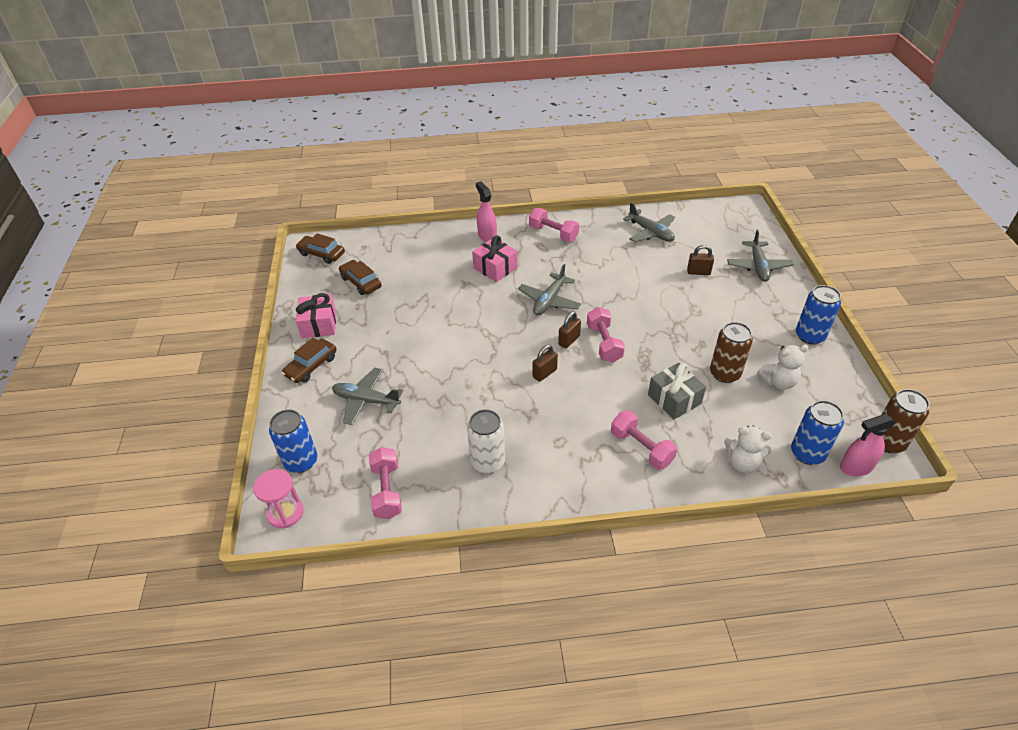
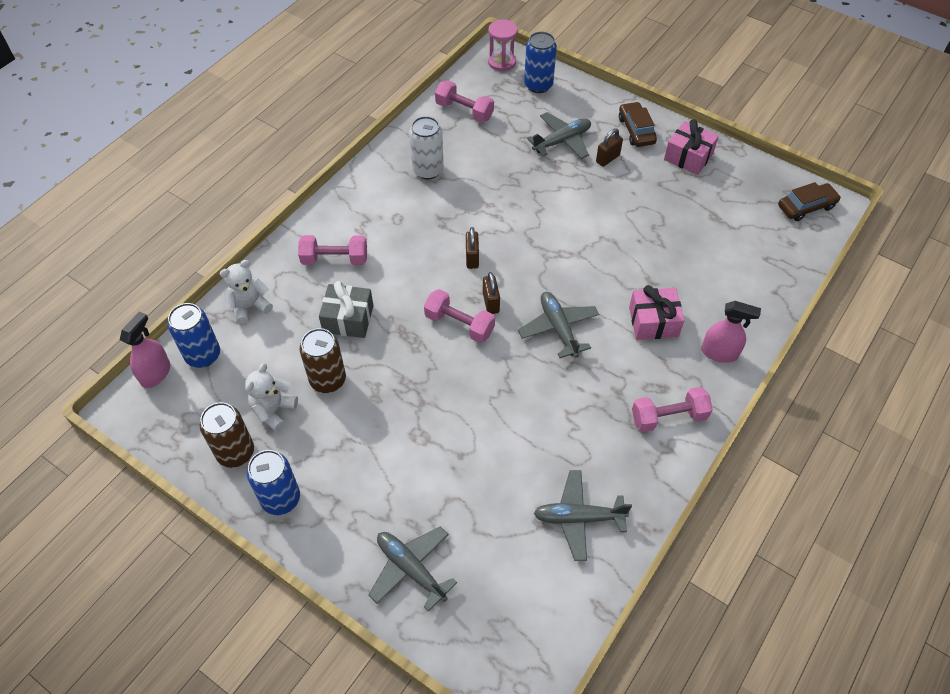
camera: 130 degrees right, 10 degrees up
brown car [339,260,382,295] -> none
brown padlock [687,245,714,275] -> brown padlock moved to [596,128,623,167]
brown can [882,389,930,453] -> brown can moved to [200,402,254,468]

